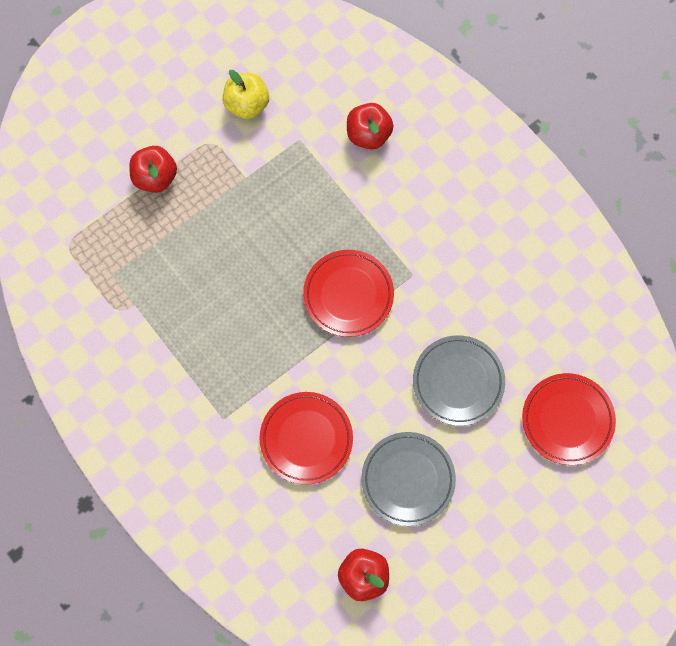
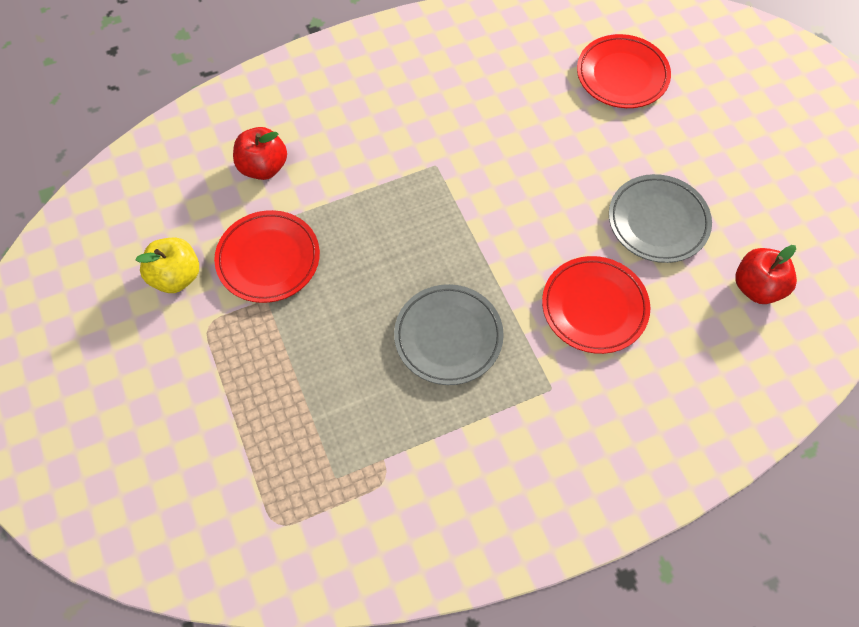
camera: 75 degrees left, 10 degrees down
red apple [129,146,177,193] -> none
red plate [303,250,394,337] -> red plate moved to [214,210,320,303]
grey plate [413,335,505,426] -> grey plate moved to [394,284,504,385]

